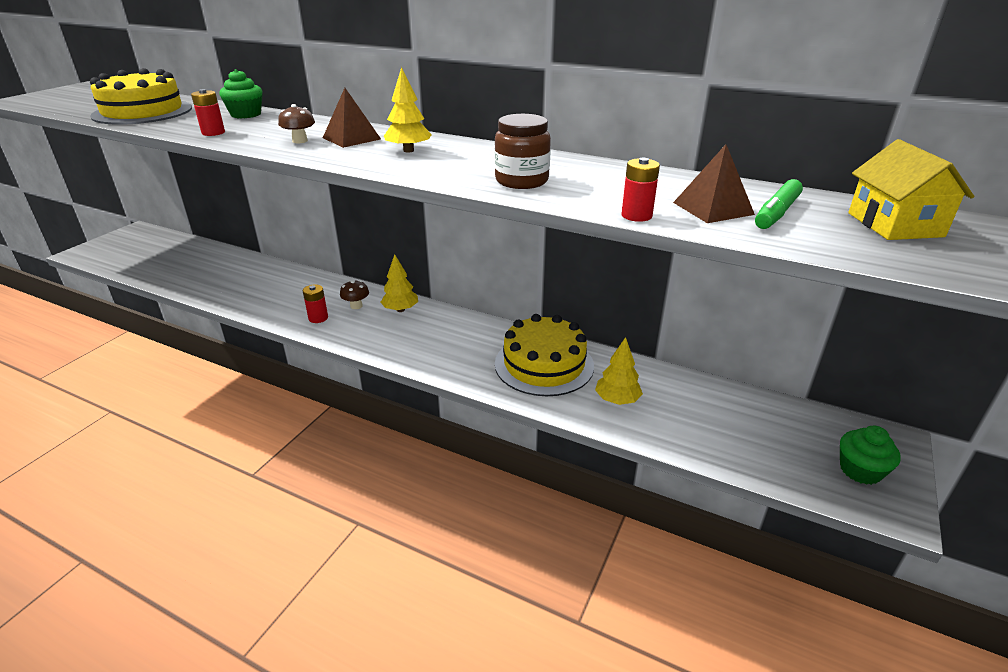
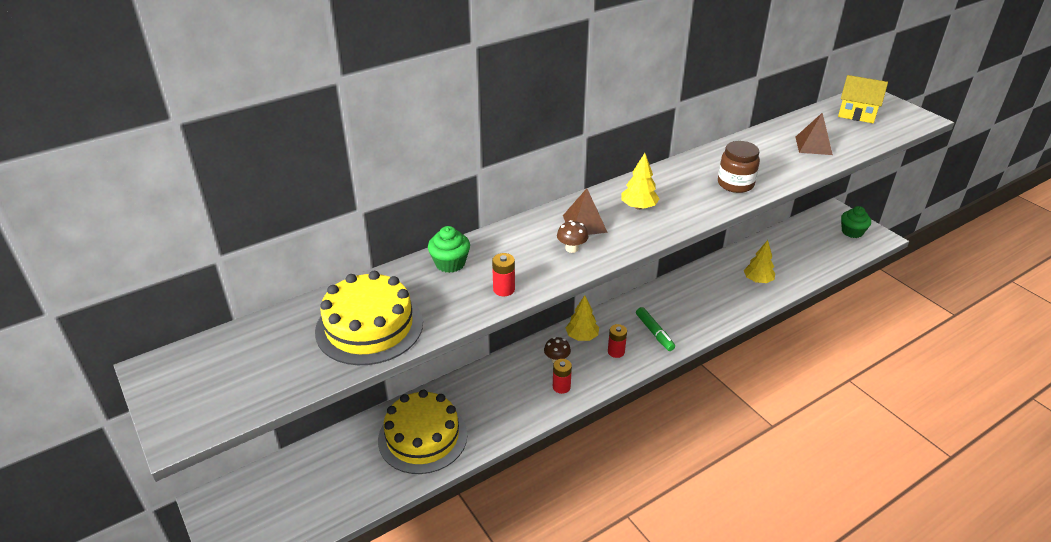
camera: 60 degrees left, 5 degrees up
yellow cake [495,314,594,396] -> yellow cake moved to [378,390,467,474]
red battery [622,158,660,222] -> red battery moved to [608,324,627,358]
green marker [755,179,803,229] -> green marker moved to [636,307,675,351]

